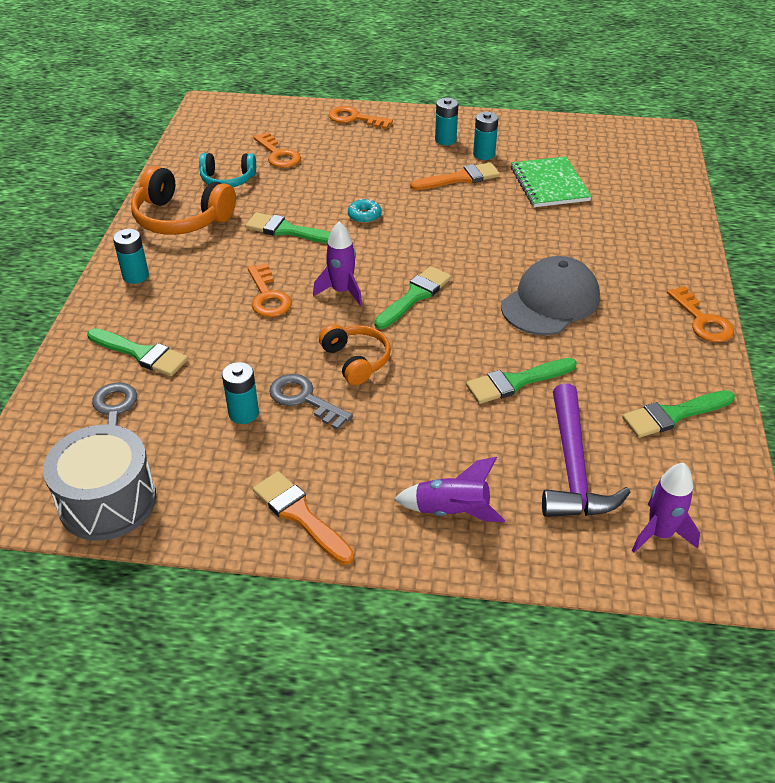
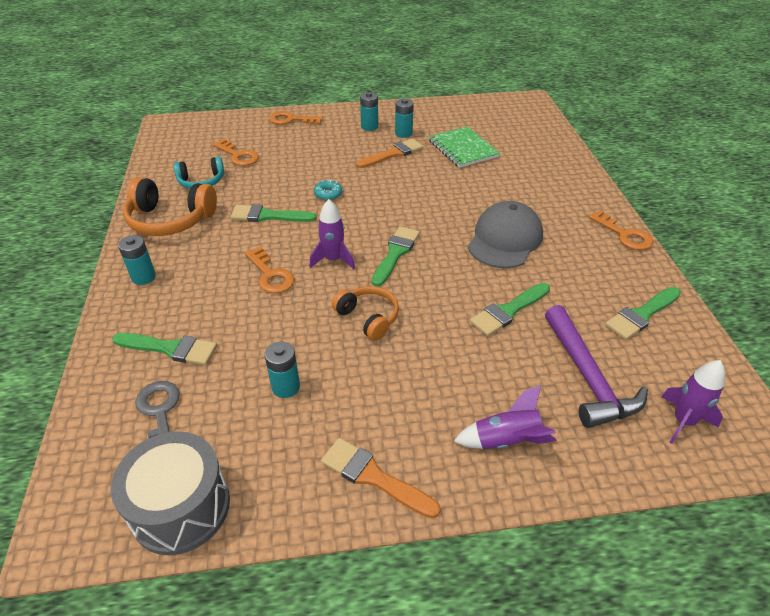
camera: 15 degrees left, 0 degrees up
grey key [269,374,353,430] -> none

